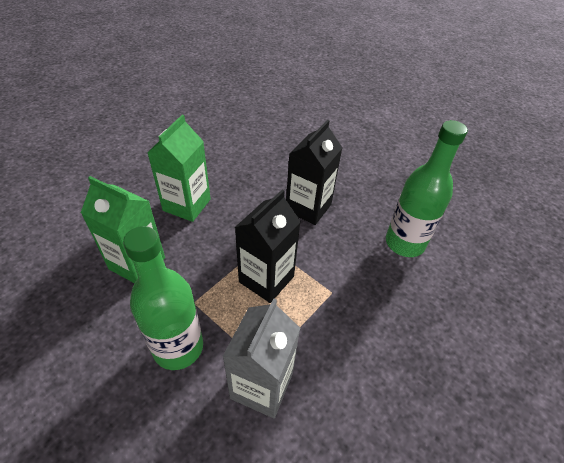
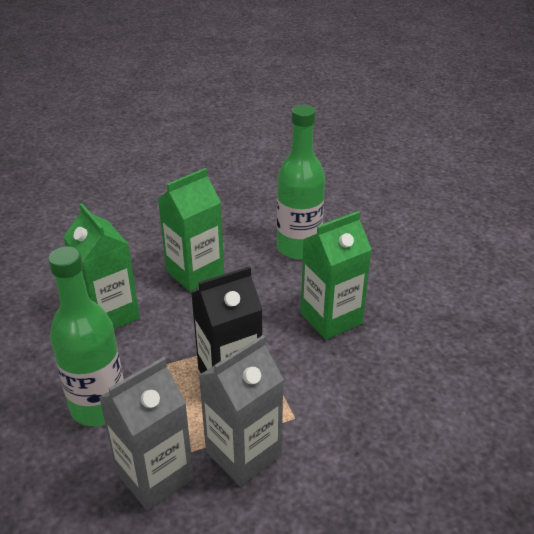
camera: 30 degrees right, 10 degrees down
black carton [286,120,342,225] -> green carton [301,211,372,340]
green bottle [386,120,468,257] -> green bottle moved to [277,105,325,259]
none -> grey carton [198,335,284,486]

